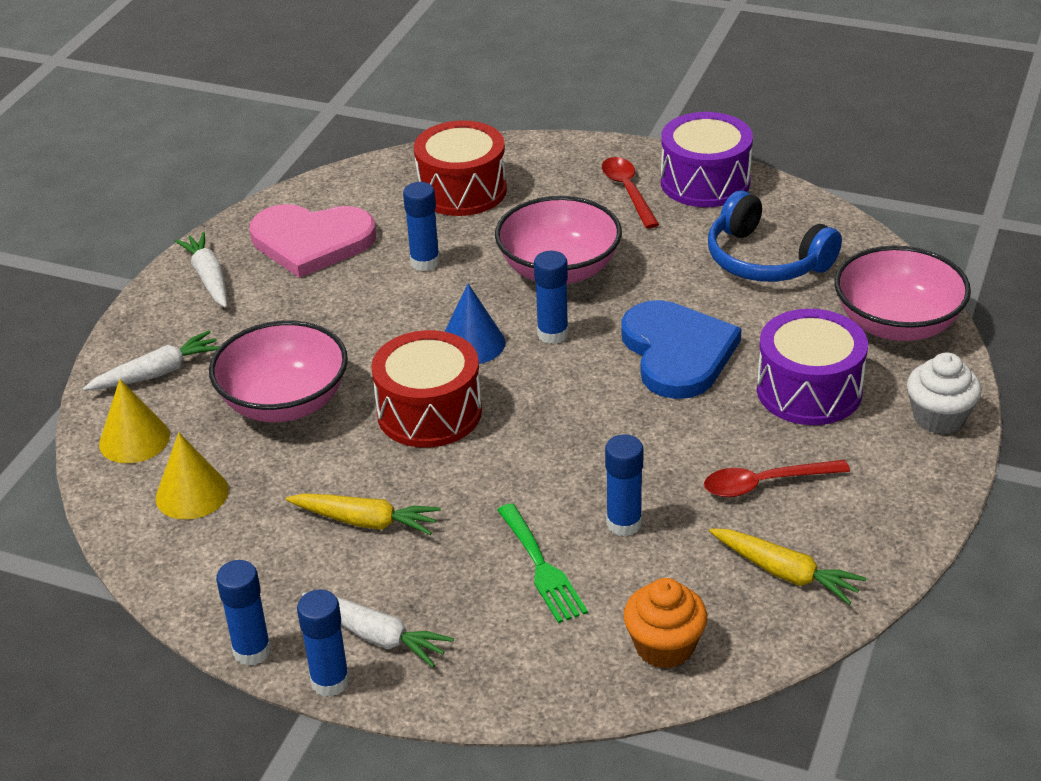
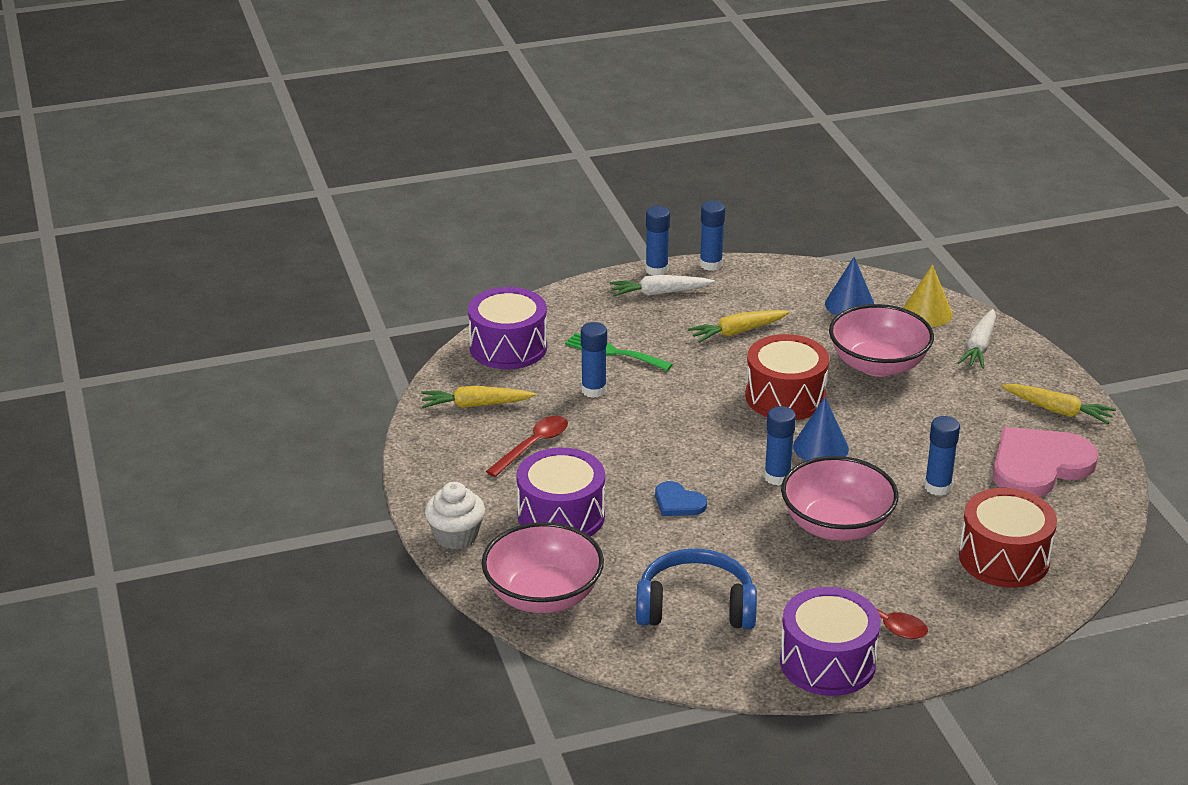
camera: 140 degrees right, 5 degrees down
yellow cone [155,432,229,520] -> blue cone [825,257,874,316]
white carrot [174,232,227,308] -> yellow carrot [1001,384,1116,424]
blue heart [621,300,742,399] -> blue heart [655,481,707,516], size x0.48
orange cupcake [624,578,707,668] -> purple drum [468,287,547,369]

